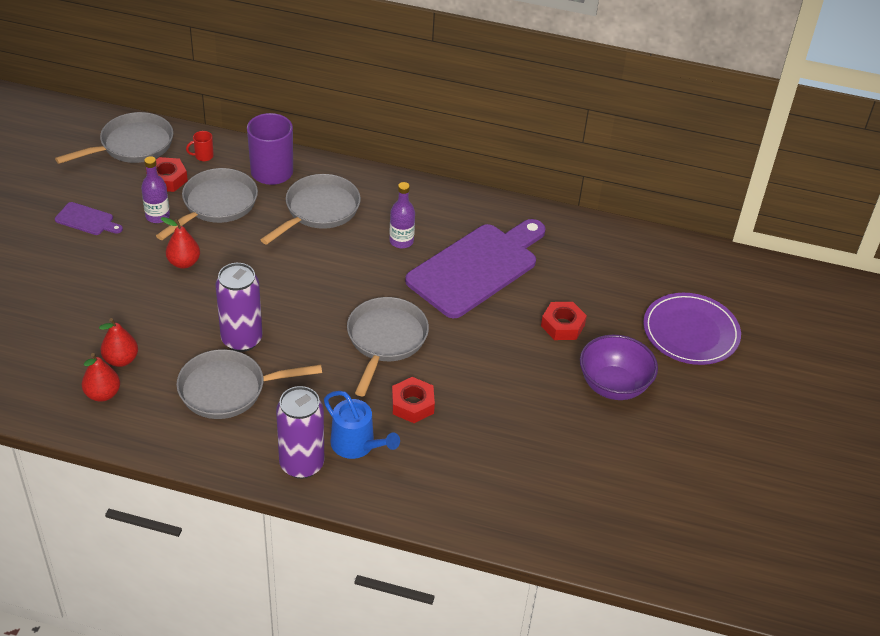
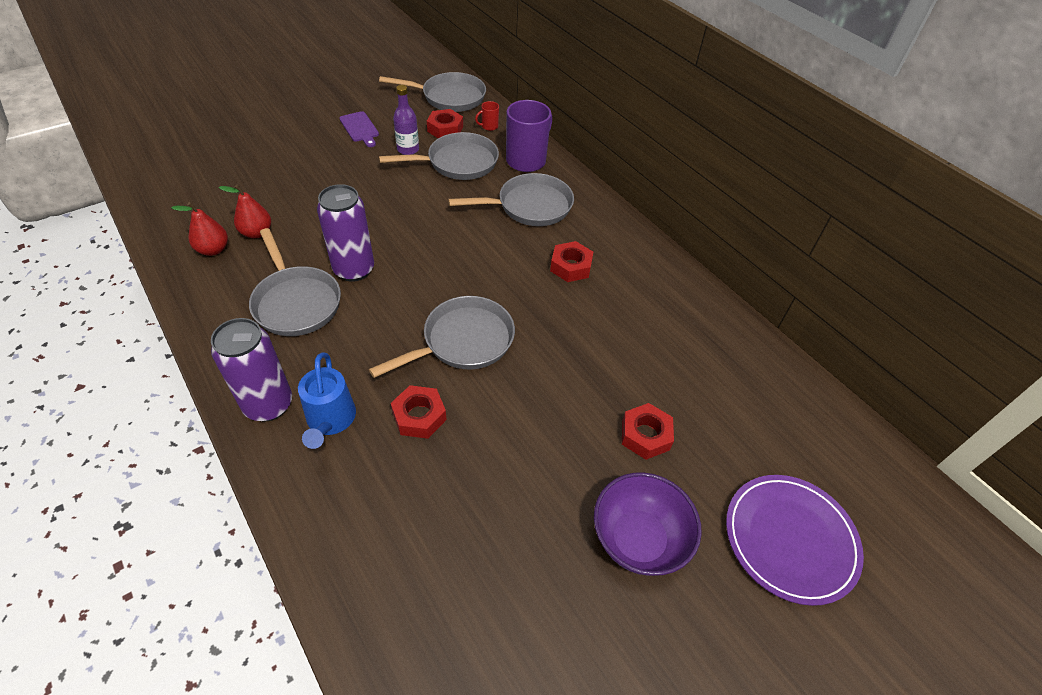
camera: 40 degrees right, 5 degrees up
red pear [161,217,200,269] -> none
grey pan [176,349,322,419] -> grey pan turned 150 degrees counterclockwise [249,228,341,336]
red mug [186,131,214,161] -> red mug turned 45 degrees counterclockwise [475,101,499,131]
purple bottle [389,182,415,248] -> red nut [550,241,593,282]
purple cutting board [405,219,546,318] -> none

